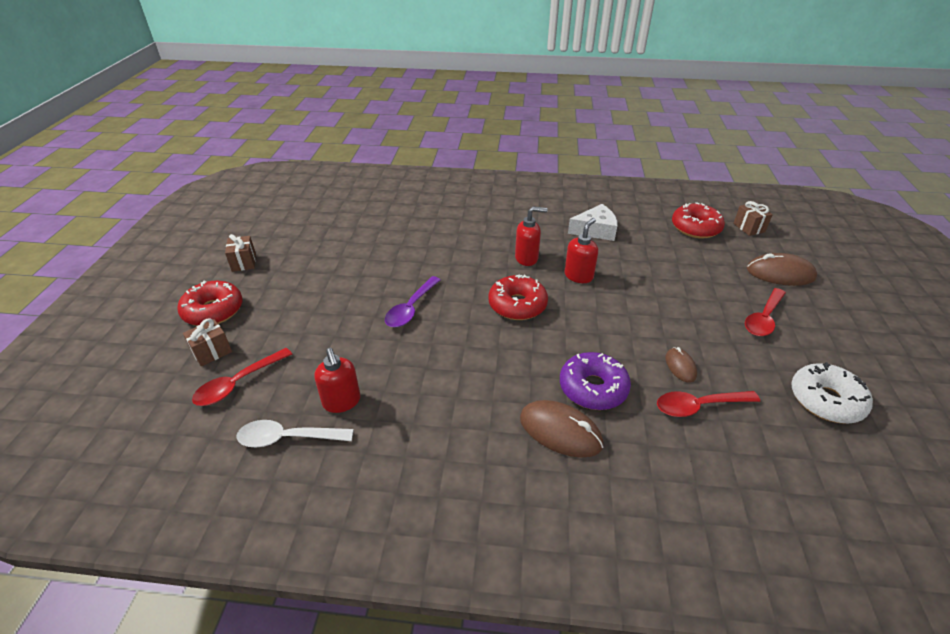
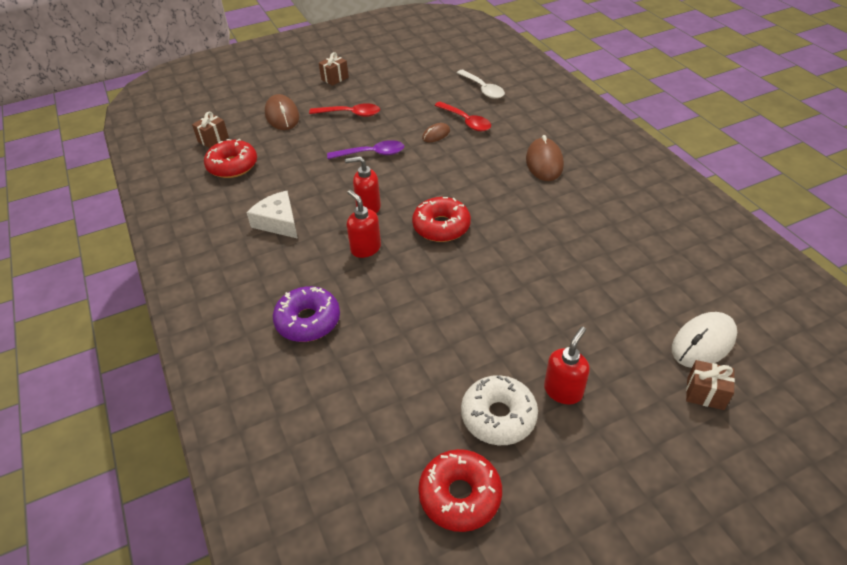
camera: 120 degrees left, 5 degrees up
red donut [177,280,243,326] -> red donut moved to [418,449,502,532]
red spoon [192,348,292,406] -> white mouse [672,312,737,368]
brown gift [225,234,256,272] -> brown gift moved to [319,52,349,86]
white spoon [236,420,354,447] -> white spoon moved to [457,70,505,99]
red soap dispenser [314,348,361,413] -> red soap dispenser moved to [544,327,590,405]
purple spoon [385,276,441,327] -> purple spoon moved to [327,140,404,159]
purple donut [560,352,631,410] -> purple donut moved to [273,286,340,342]
white donut [791,362,873,424] -> white donut moved to [461,375,538,445]

